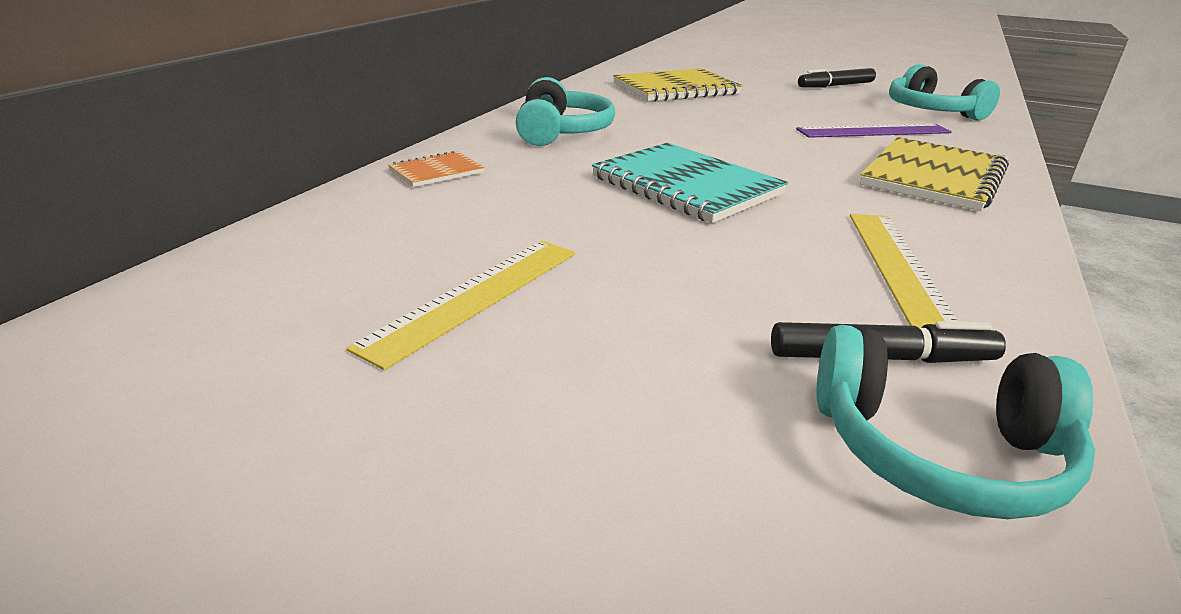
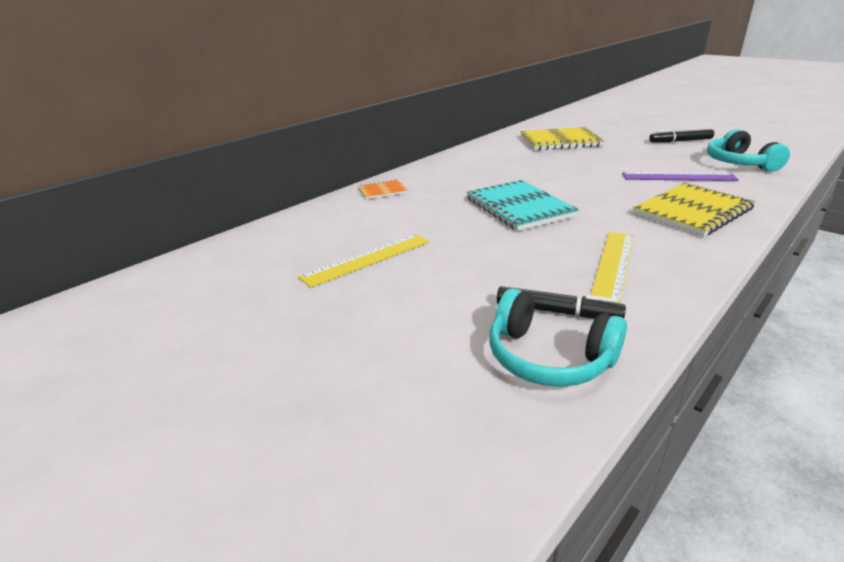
camera: 20 degrees right, 0 degrees up
turquoise headphones [516,77,615,146] -> none

